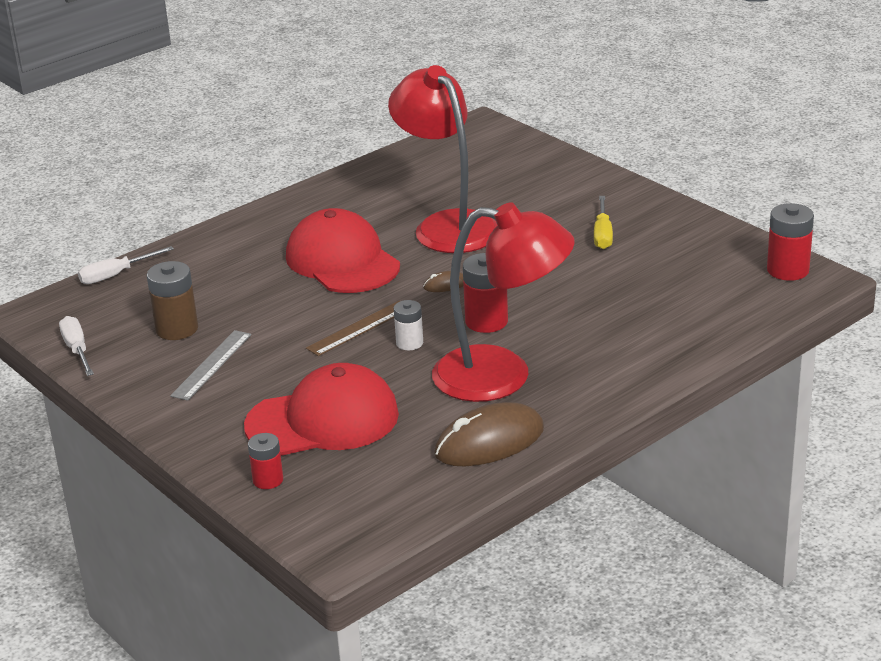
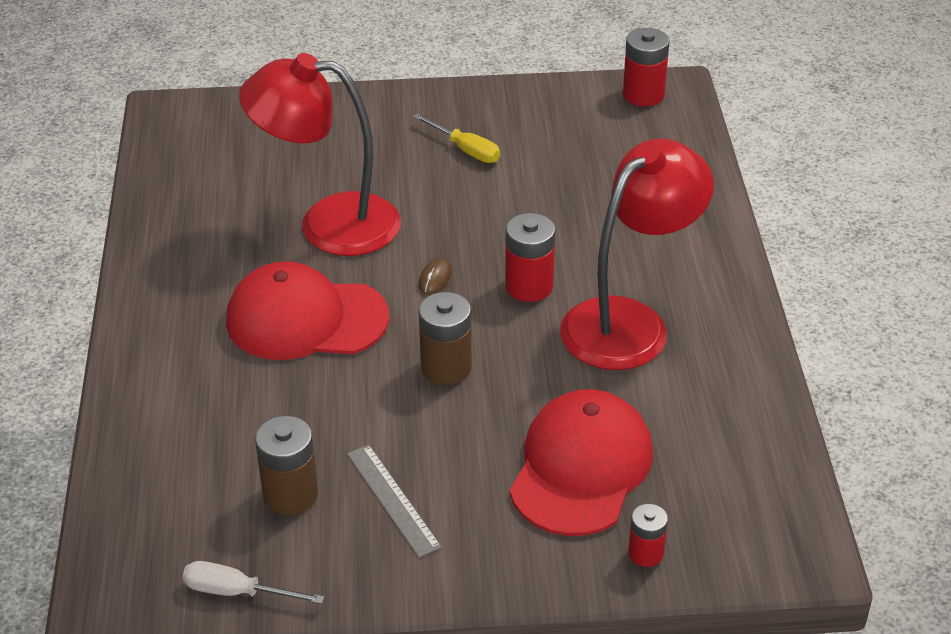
camera: 55 degrees left, 10 degrees up
white screwdriver [78,246,174,284] -> none
brown ruler [306,301,400,356] -> brown battery [419,292,472,385]
white battery [394,300,423,350] -> none
brown mouse [434,402,544,466] -> none

